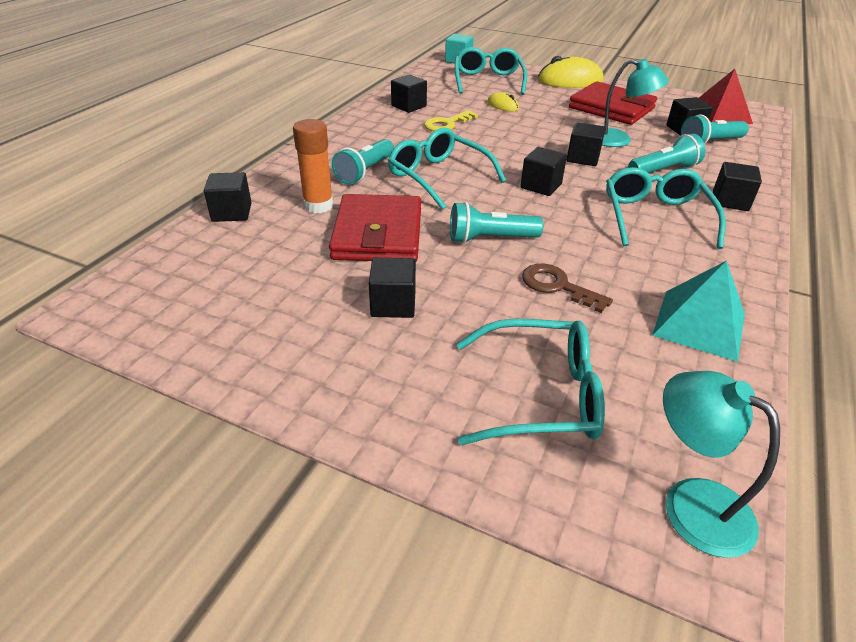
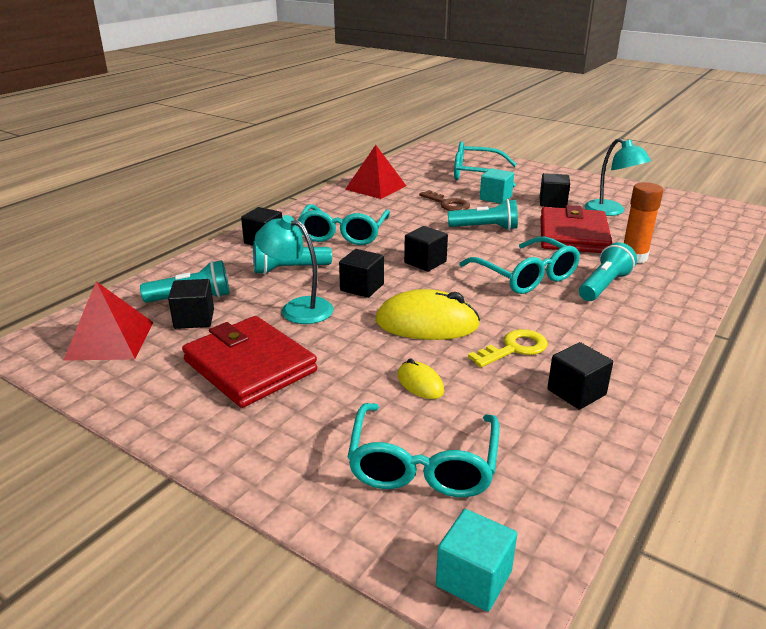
camera: 170 degrees left, 10 degrees down
black cube [204,172,252,222] -> none
yellow mouse [538,56,604,88] -> yellow mouse moved to [375,289,480,340]
turquoise pyramid [652,260,745,362] -> red pyramid [345,145,406,199]
turquoise lamp [663,371,780,558] -> turquoise lamp moved to [585,138,651,216]
none -> turquoise cube [480,168,514,204]

